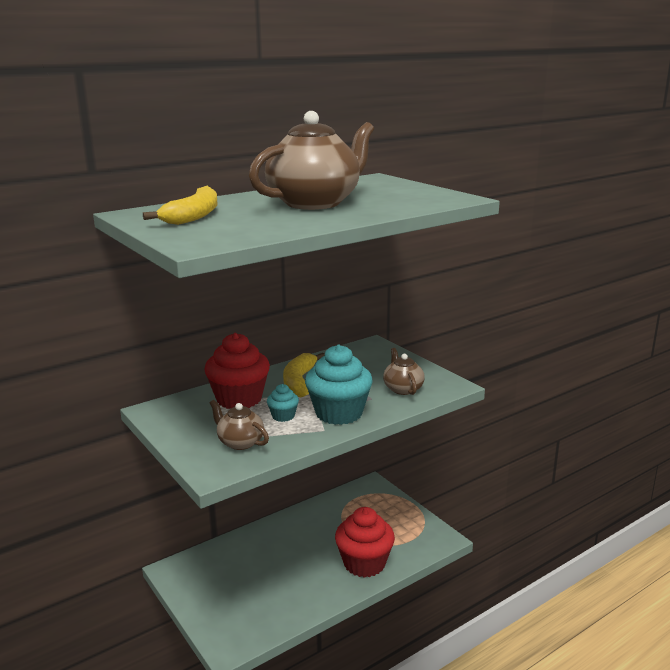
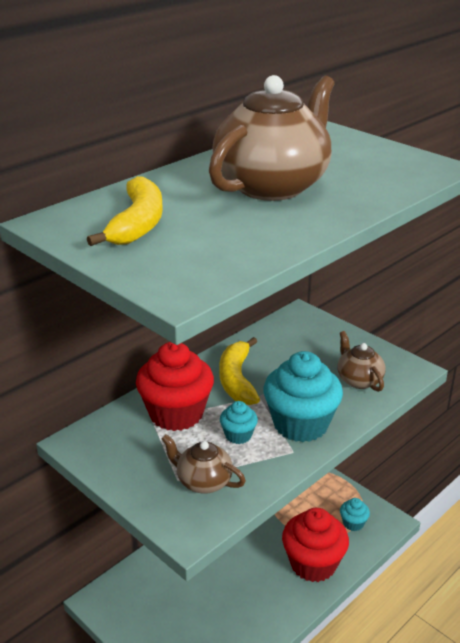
camera: 10 degrees left, 10 degrees up
none -> turquoise cupcake [340,498,370,531]

